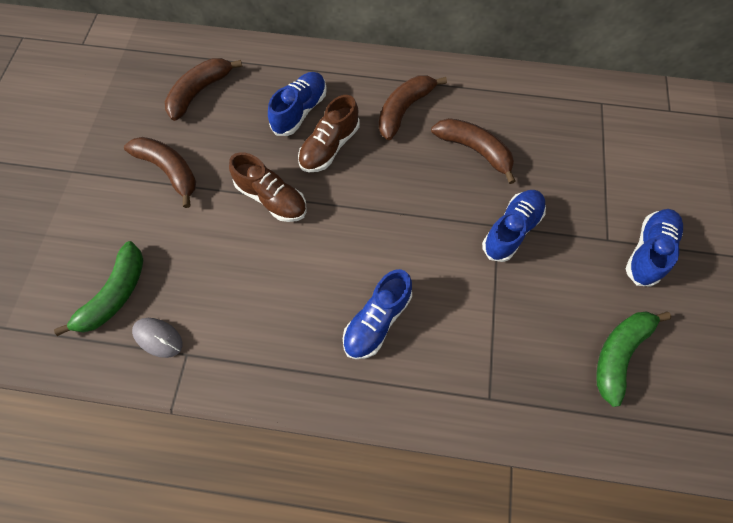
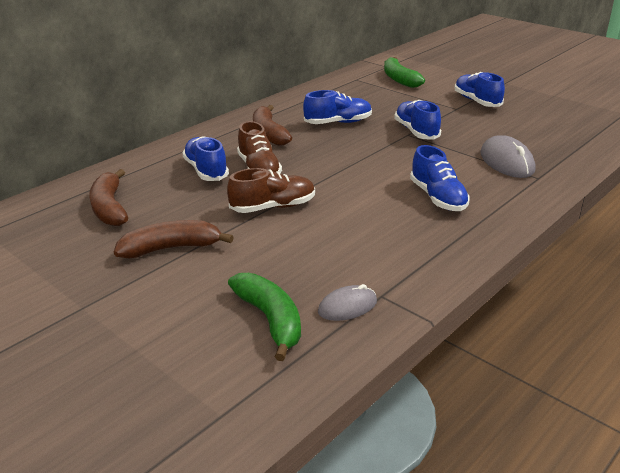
camera: 55 degrees left, 35 degrees down
brown banana [431,118,516,184] -> blue shoe [303,90,372,124]
green banana [596,311,672,407] -> green banana moved to [384,57,425,88]
none -> grey mouse [480,135,535,178]

